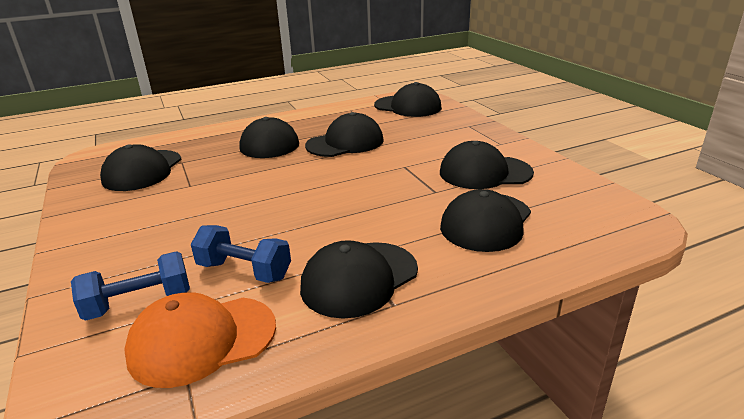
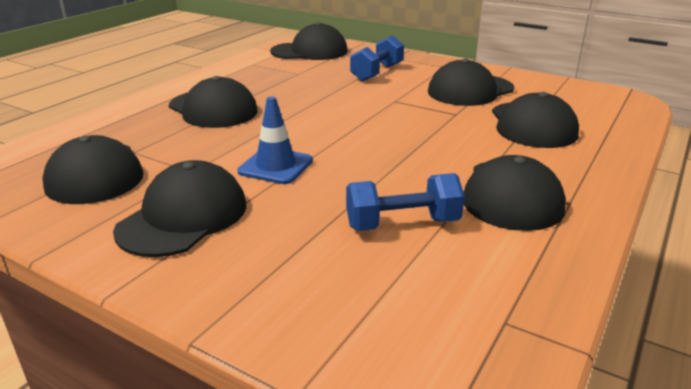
camera: 35 degrees left, 0 degrees up
blue dumbbell [71,251,190,321] -> blue dumbbell moved to [350,35,404,81]
orange cap [124,292,276,388] -> none
black cap [305,112,384,157] -> black cap moved to [113,160,246,257]
none -> blue traffic cone [238,96,313,184]

